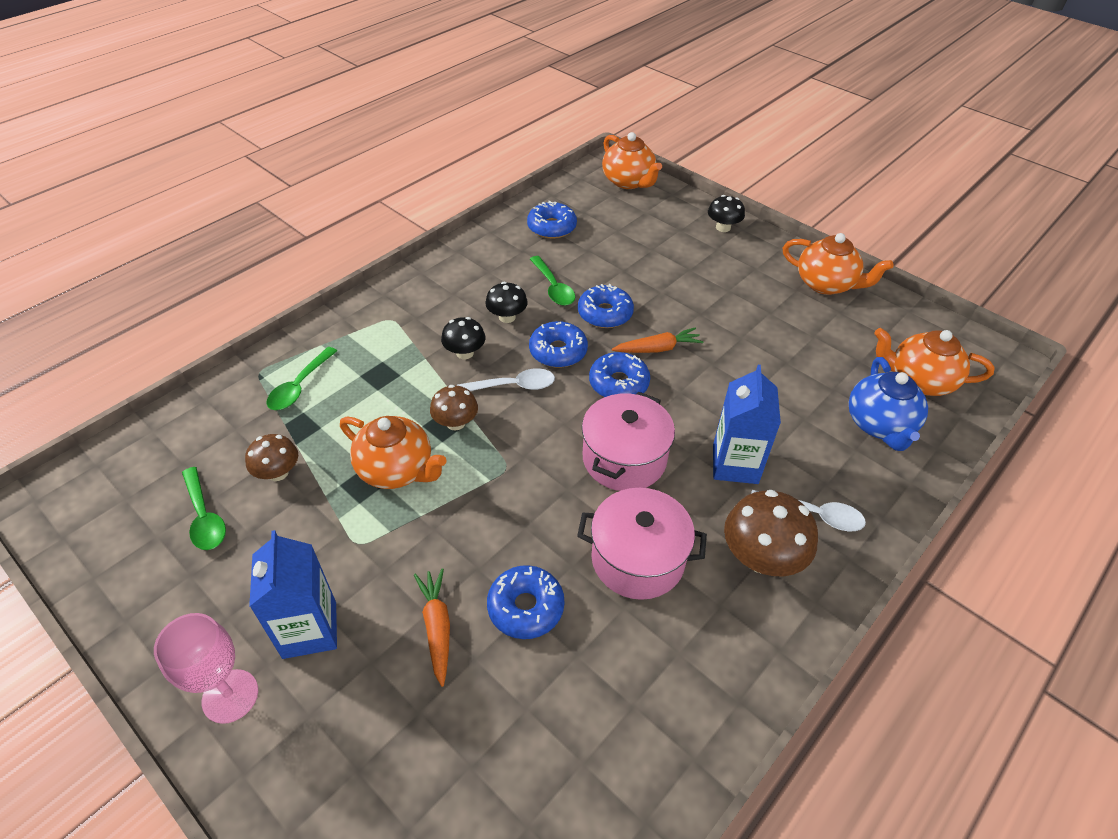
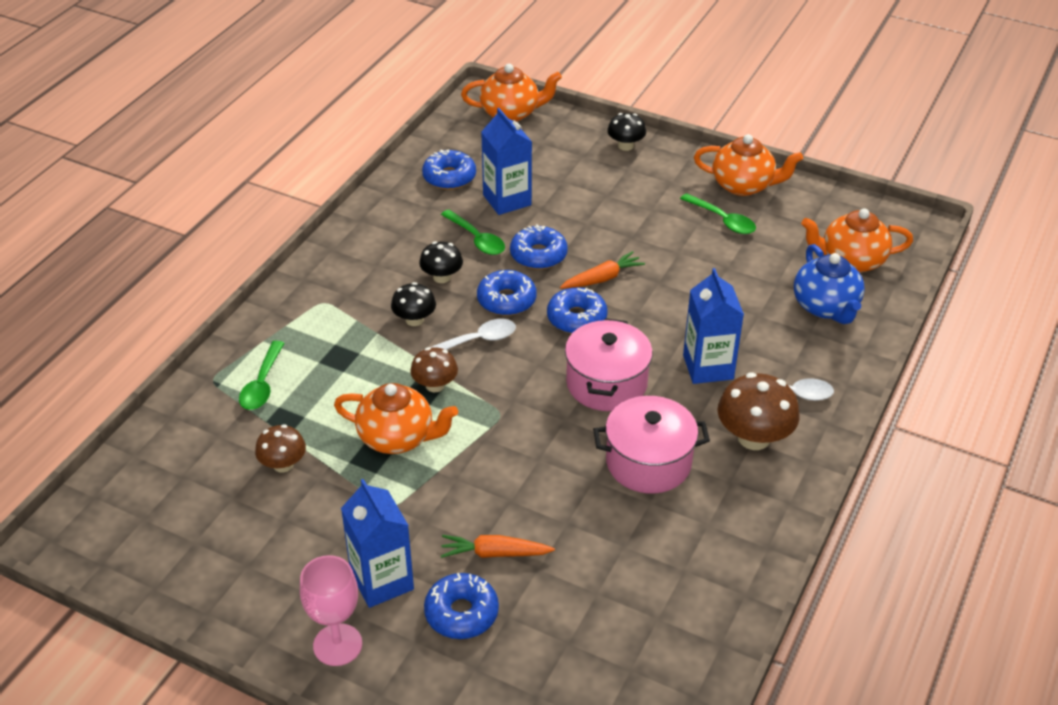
camera: 15 degrees left, 5 degrees down
green spoon [182,467,226,550] -> green spoon moved to [680,193,756,234]
orange carrot [414,568,450,687] -> orange carrot turned 60 degrees counterclockwise [441,535,555,558]
blue donut [487,565,564,639] -> blue donut moved to [424,573,499,639]
orange teapot [602,132,662,189] -> orange teapot turned 45 degrees counterclockwise [461,64,562,122]
none -> blue carton [481,108,532,215]

